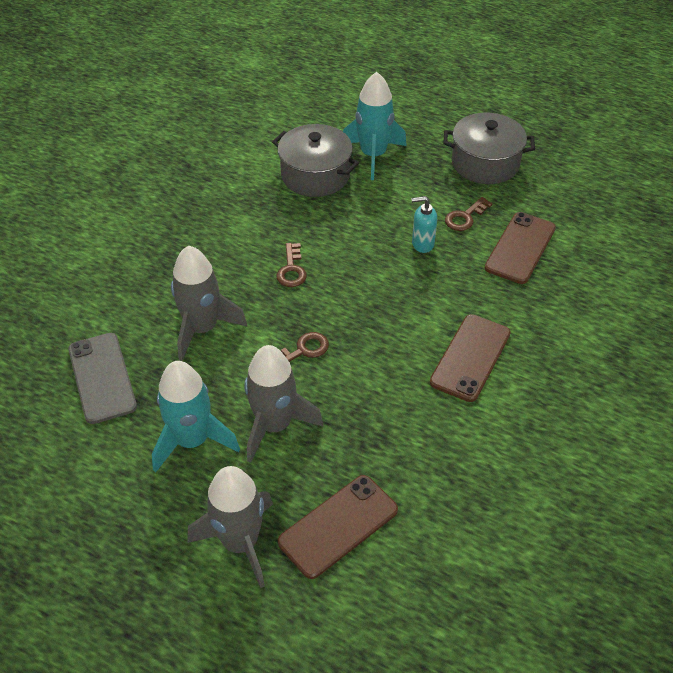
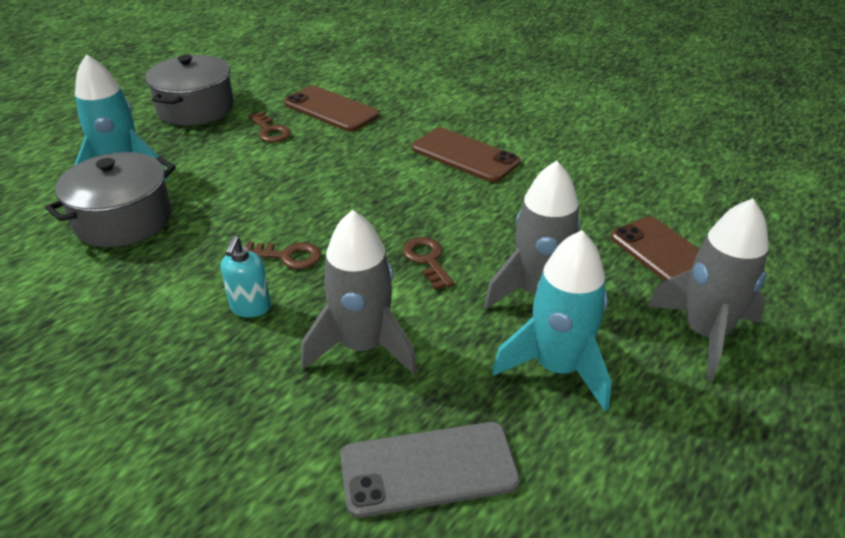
camera: 80 degrees left, 10 degrees down
turquoise soap dispenser [411,196,437,253] -> turquoise soap dispenser moved to [221,236,271,318]

